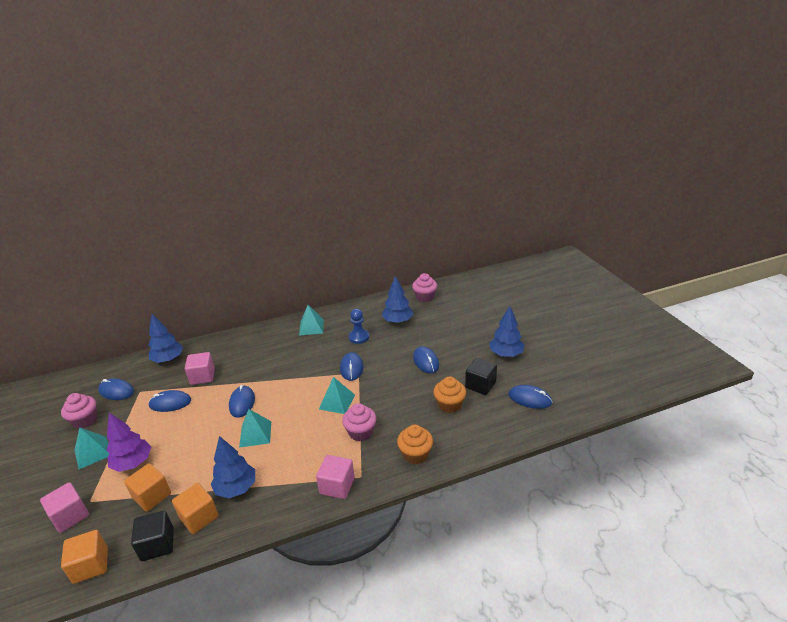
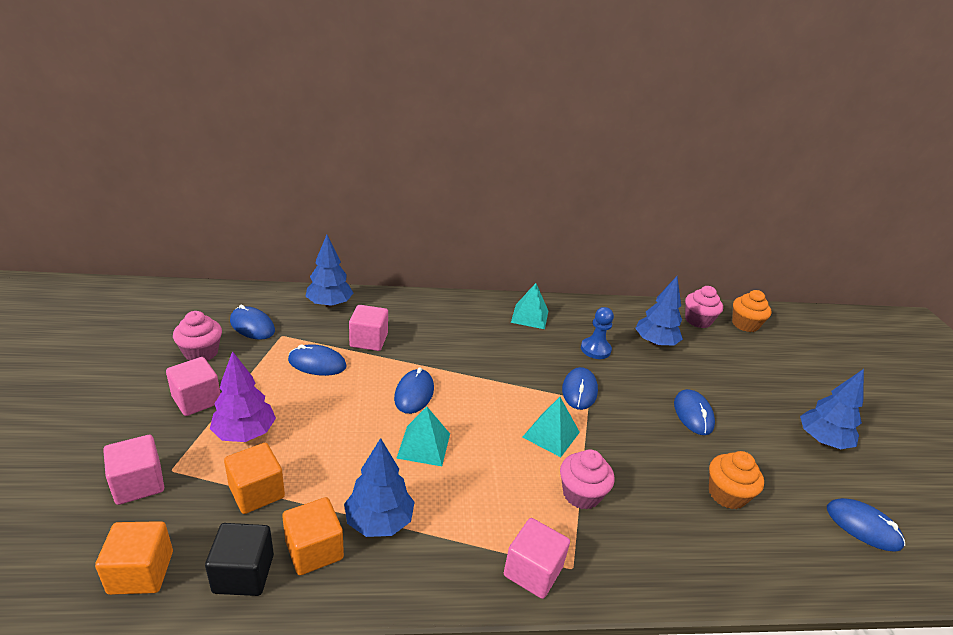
camera: 10 degrees right, 0 degrees up
turquoise pyramid [75,428,109,469] -> pink cube [166,357,221,416]
orange cupcake [397,425,433,464] -> orange cupcake moved to [732,290,772,332]
black cube [465,358,497,395] -> none

